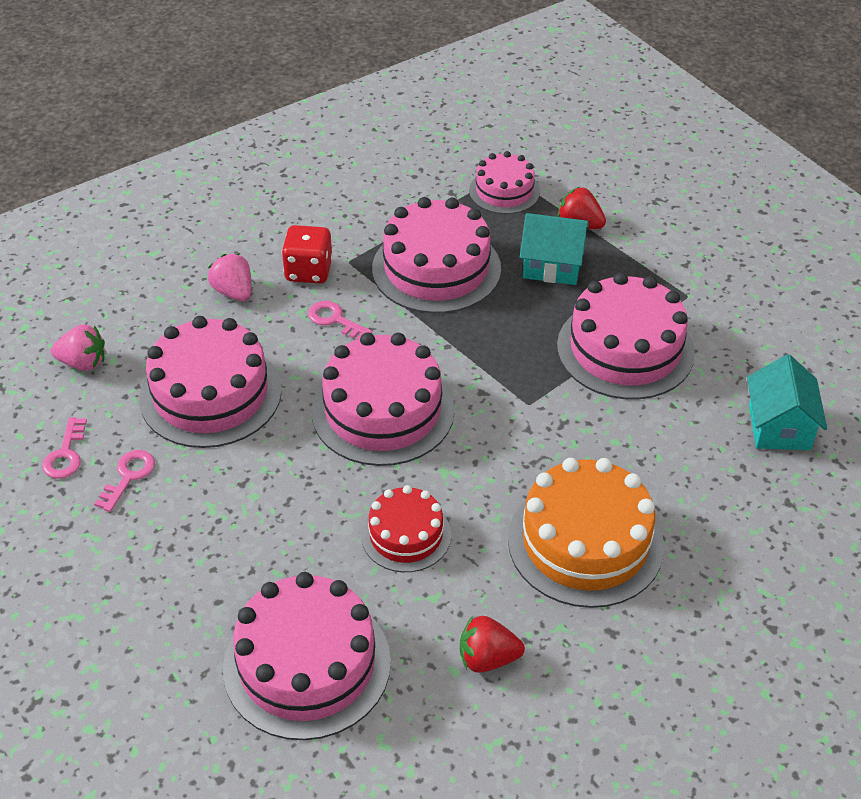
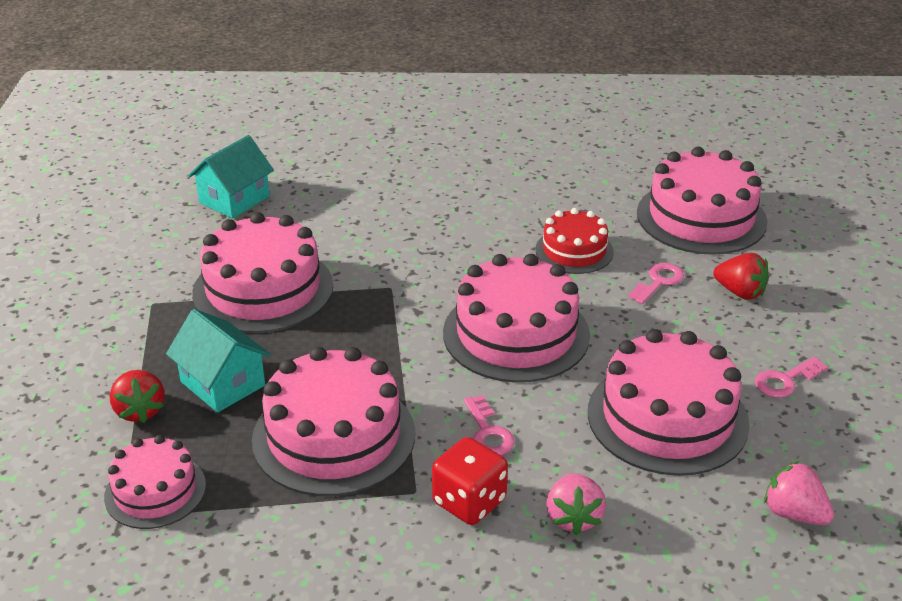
camera: 145 degrees left, 10 degrees down
pink key [42,417,87,479] -> pink key moved to [628,263,684,304]
red strawberry [460,616,525,673] -> red strawberry moved to [713,253,769,300]
orange cake [508,458,664,608] -> none

